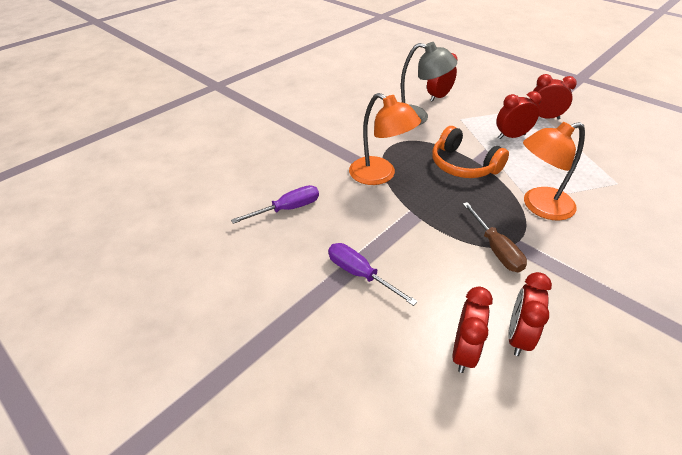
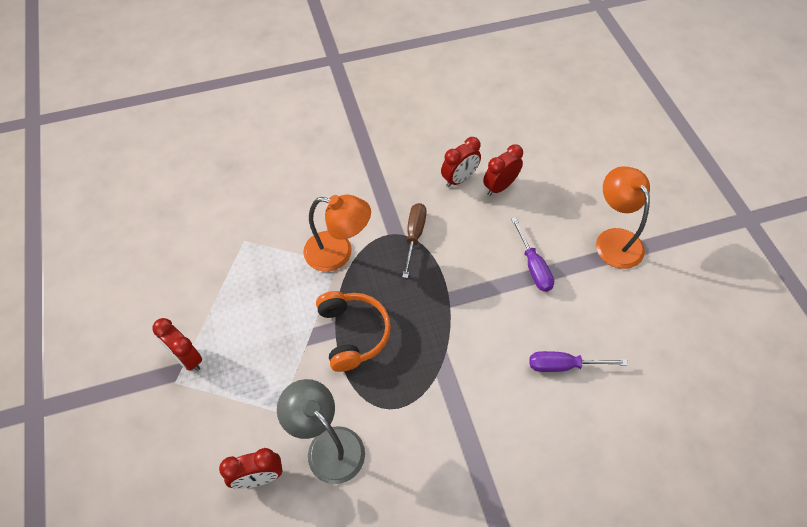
camera: 150 degrees left, 15 degrees up
orange lamp [349,93,421,185] -> orange lamp moved to [596,166,650,269]
red clock [496,91,542,139] -> none

